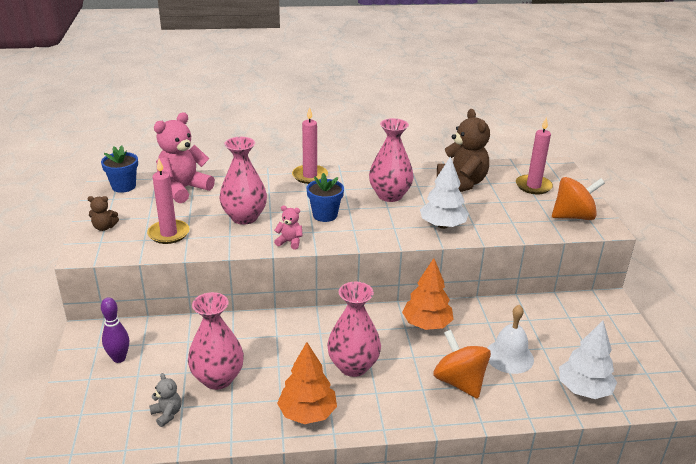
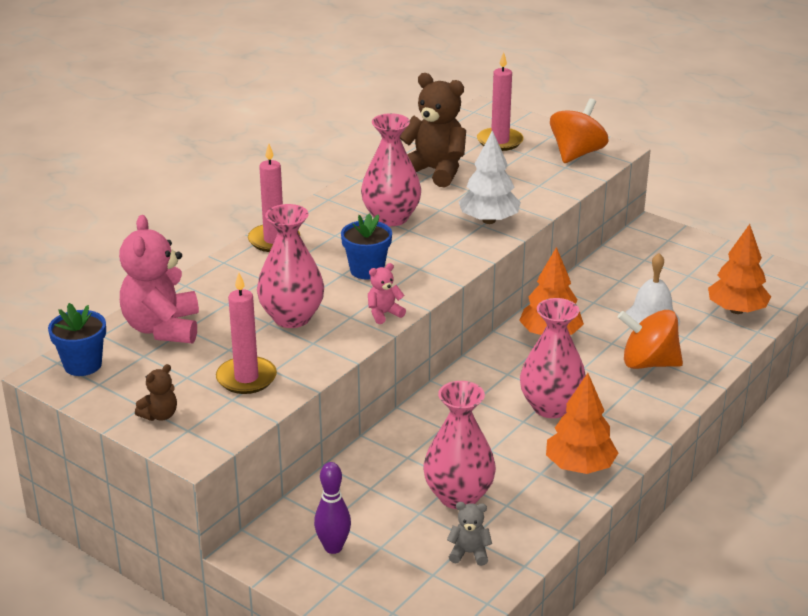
camera: 45 degrees left, 0 degrees up
white tree [559,321,617,399] -> orange tree [708,224,771,314]

